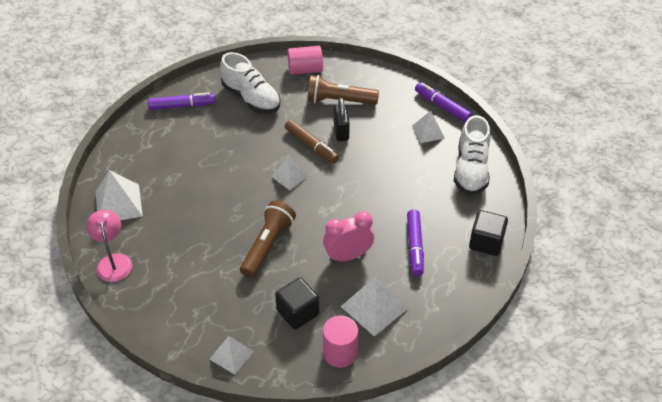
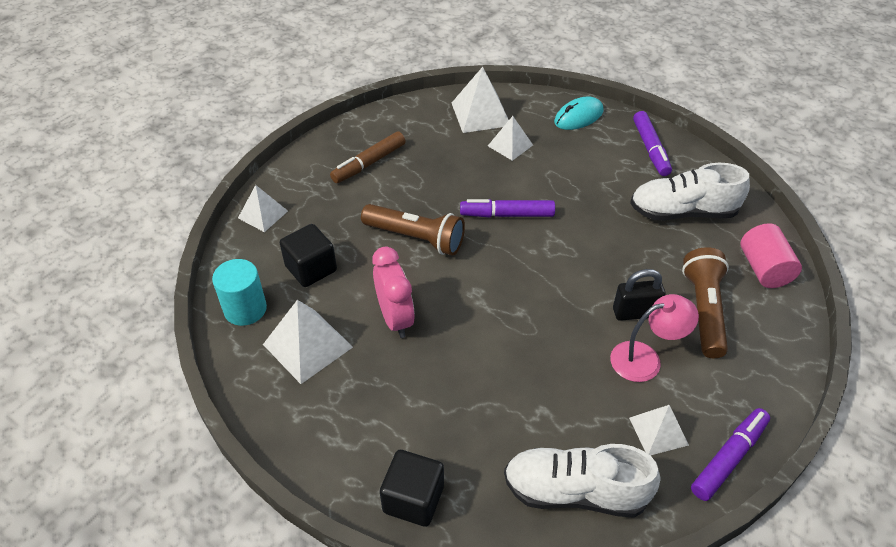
camera: 90 degrees right, 0 degrees up
pink lamp [86,210,132,282] -> pink lamp moved to [610,294,699,382]
white shoe [220,52,281,113] -> white shoe turned 45 degrees clockwise [630,163,750,220]
white pyramid [271,155,309,190] -> white pyramid moved to [488,116,533,161]
brown marker [285,120,339,163] -> brown marker moved to [330,131,405,183]
pink cylinder [323,316,358,368] -> turquoise cylinder [212,259,267,326]
purple marker [407,210,424,276] -> purple marker moved to [460,199,555,218]
none -> turquoise mouse [554,96,603,130]

